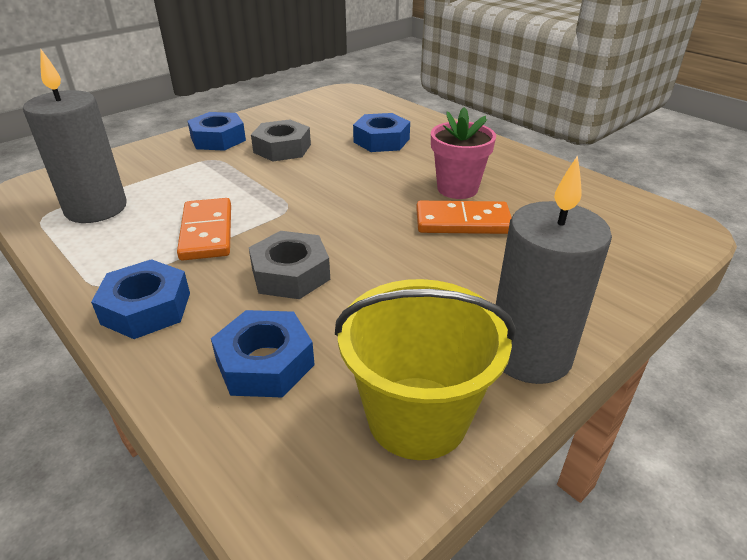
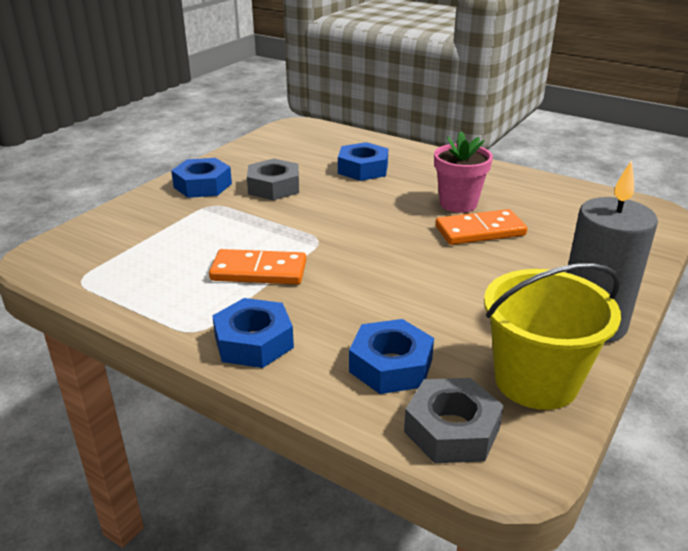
camera: 15 degrees left, 5 degrees down
grey candle [23,49,127,223] -> none
orange domino [177,198,231,260] -> orange domino turned 60 degrees counterclockwise [209,249,306,284]
grey nut [249,231,330,299] -> grey nut moved to [404,378,504,463]

